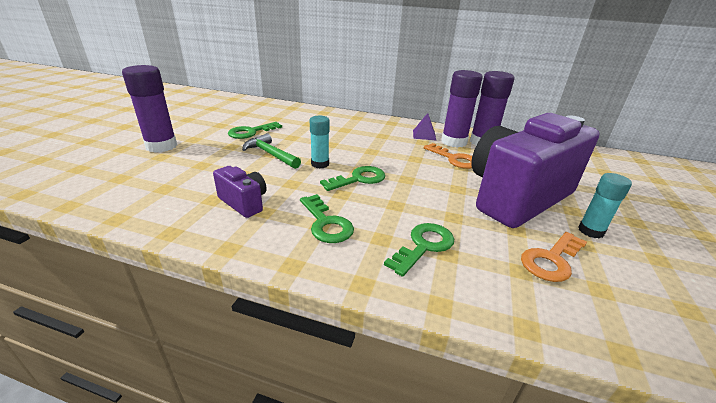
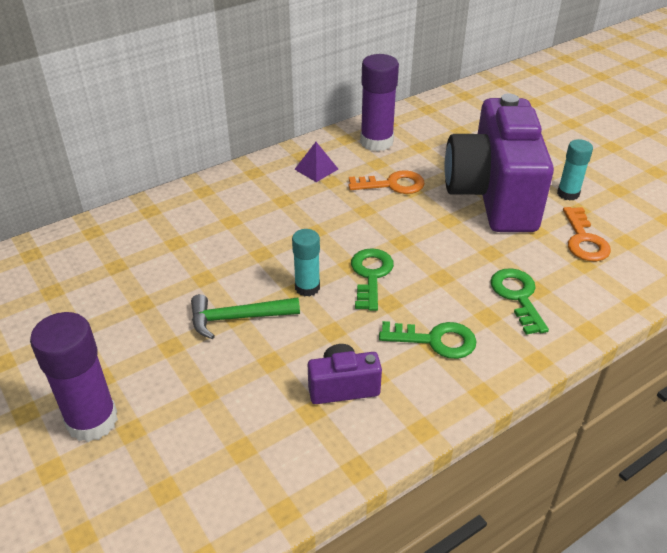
camera: 50 degrees left, 10 degrees up
green key [228,122,282,139] -> none
purple glue stick [441,70,483,148] -> none

